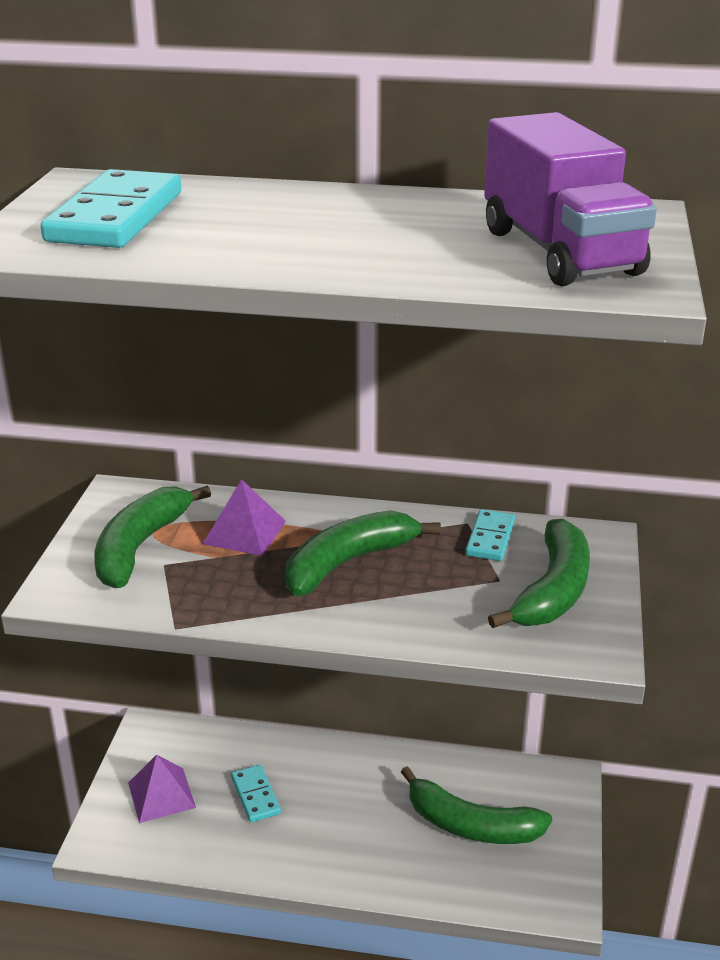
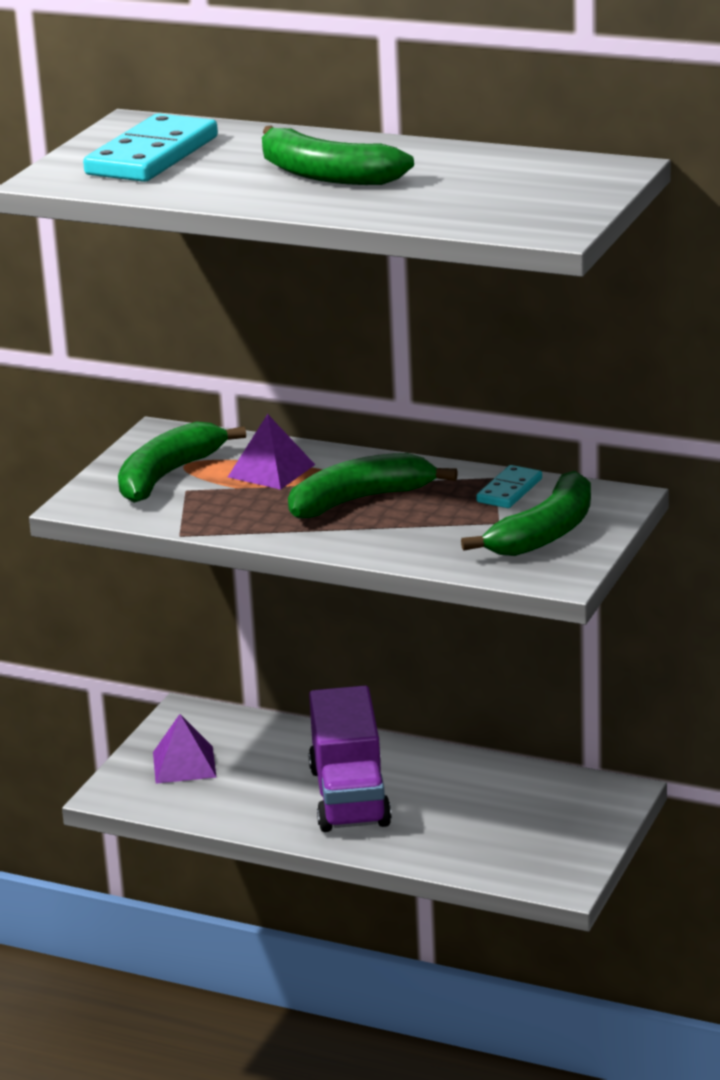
camera: 15 degrees right, 5 degrees down
turquoise domino [231,764,281,823] -> none
green banana [401,766,552,844] -> green banana moved to [262,125,414,185]
purple truck [484,112,657,286] -> purple truck moved to [308,685,392,832]

